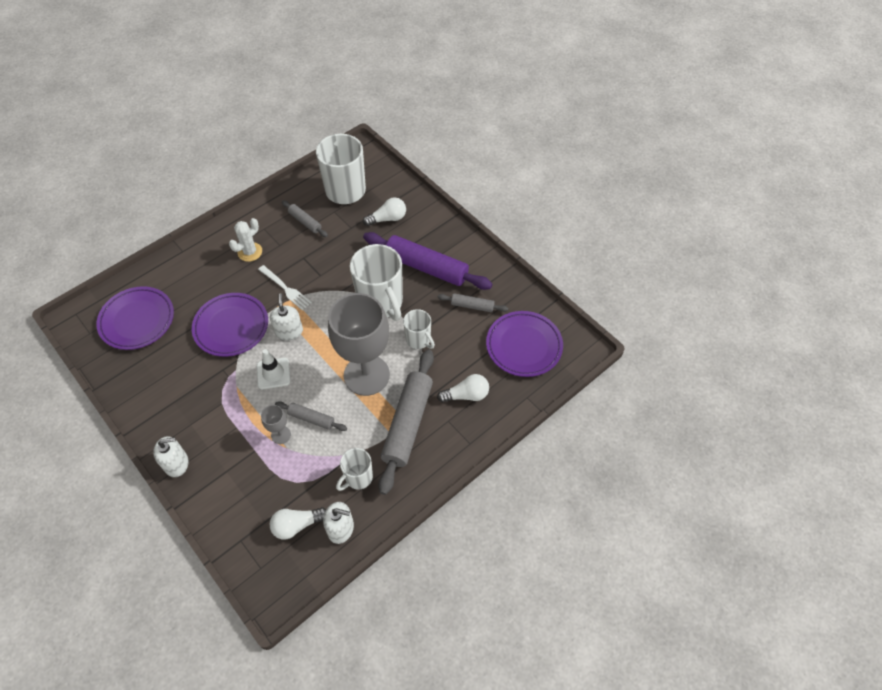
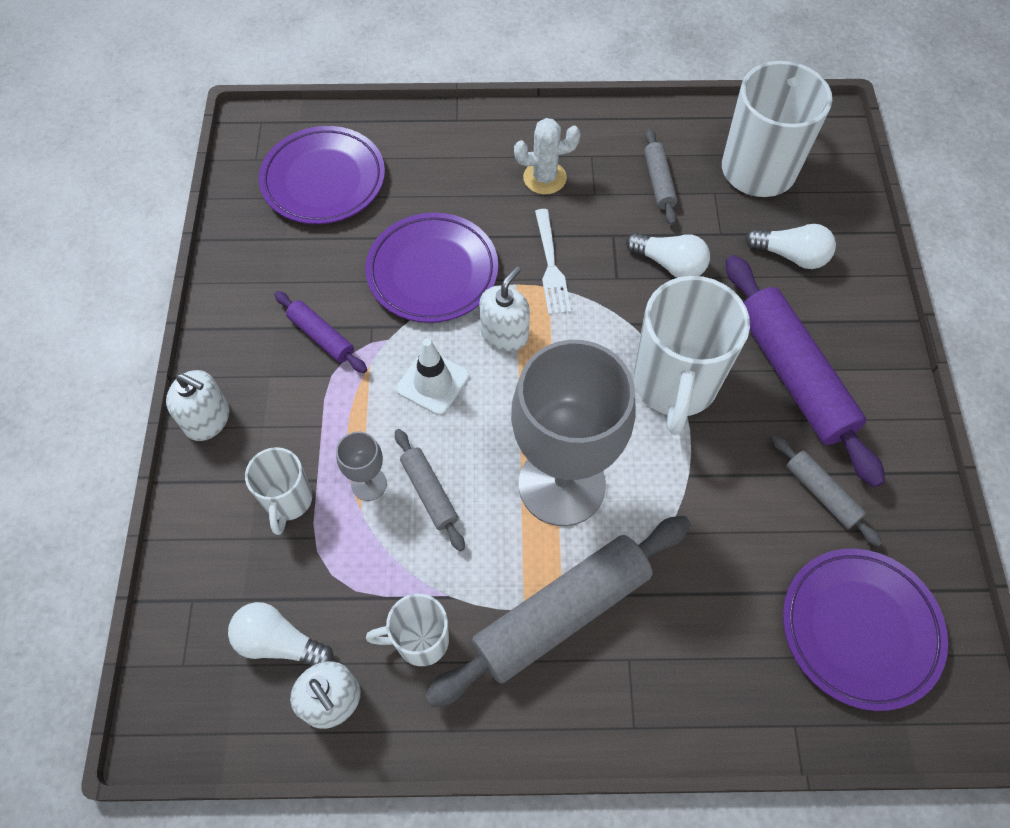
camera: 40 degrees right, 5 degrees up
white mug [403,309,435,349] -> white mug moved to [245,447,312,535]
white light bulb [437,374,489,403] -> white light bulb moved to [626,232,710,278]
none -> purple rolling pin [274,291,367,373]

